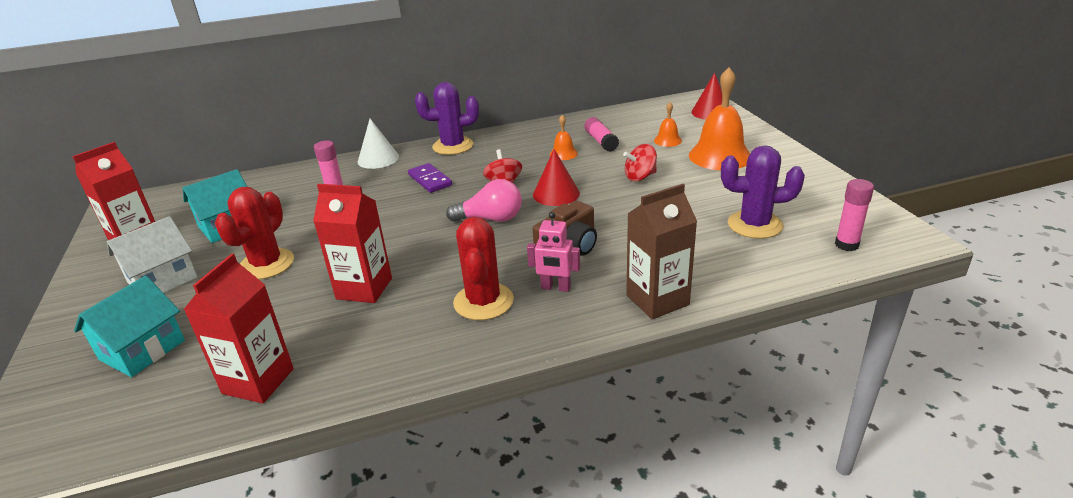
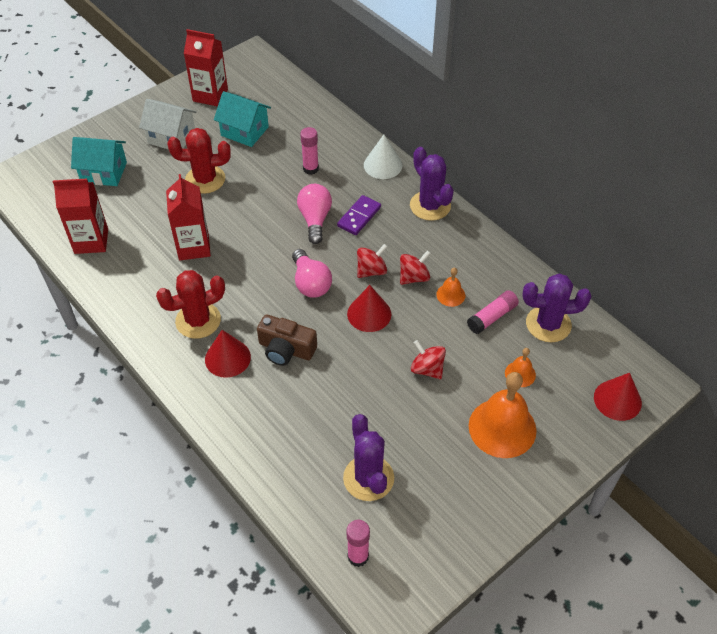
camera: 65 degrees right, 20 degrees up
pink robot [527,212,580,292] -> red cone [205,330,251,378]
brown carton [626,184,697,319] -> none
none -> pink light bulb [297,184,332,244]
none -> red spinning top [400,250,431,285]
none -> purple cactus [522,274,591,342]

